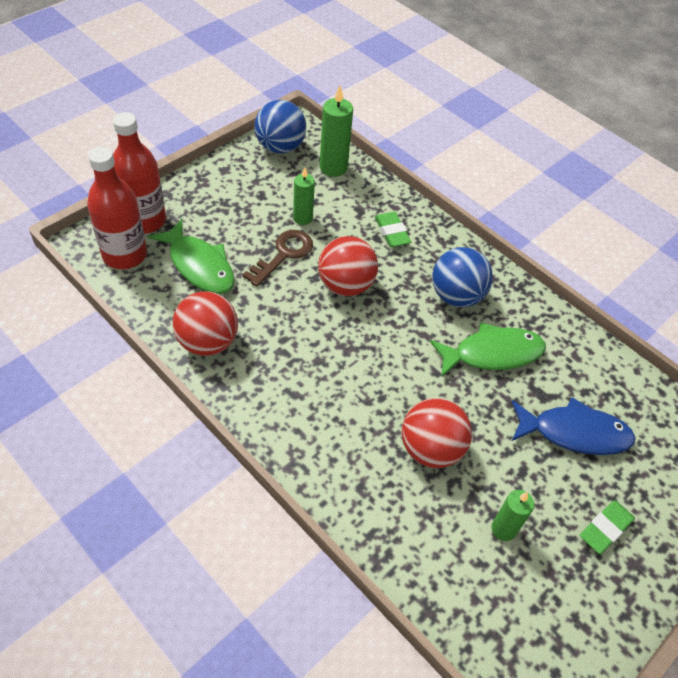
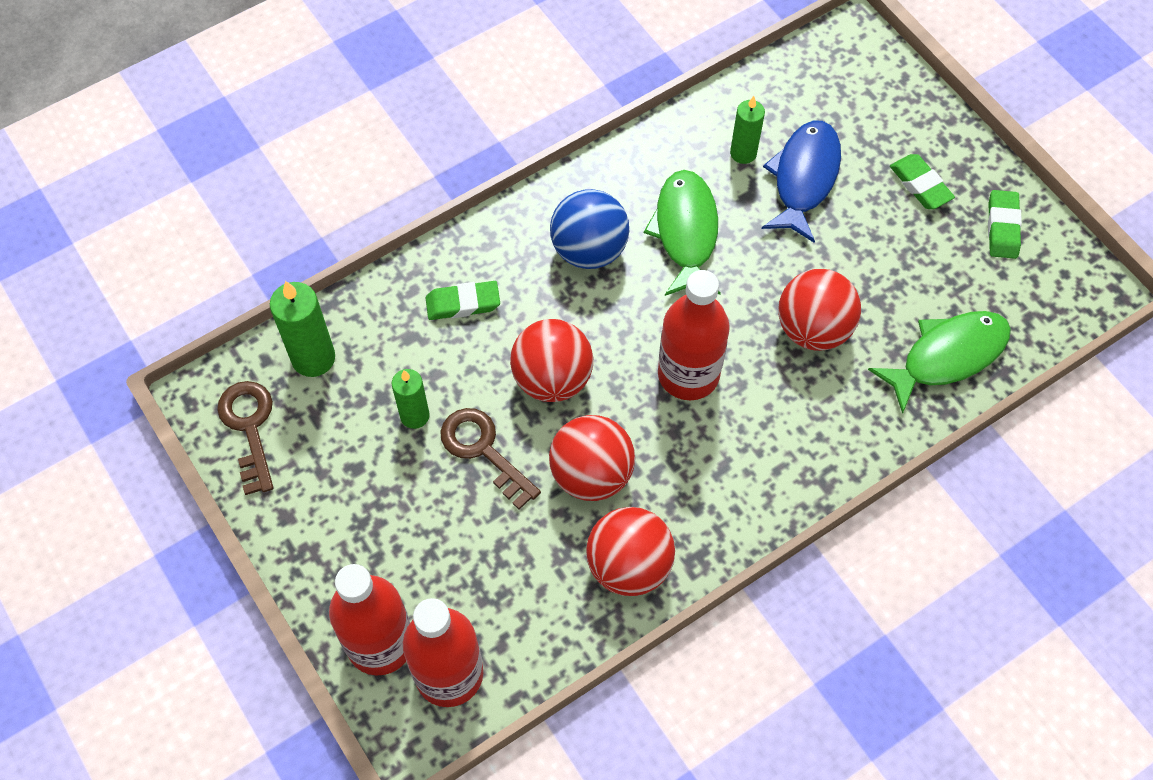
camera: 75 degrees left, 10 degrees up
green fish [148,219,235,294] -> green fish moved to [868,311,1011,414]
blue ball [255,100,306,154] -> brown key [217,381,274,495]
green candle [491,490,534,541] -> green candle moved to [730,96,765,164]
none -> red ball [549,415,635,501]
none -> red bottle [658,270,730,400]
none -> green eraser [988,190,1022,259]

